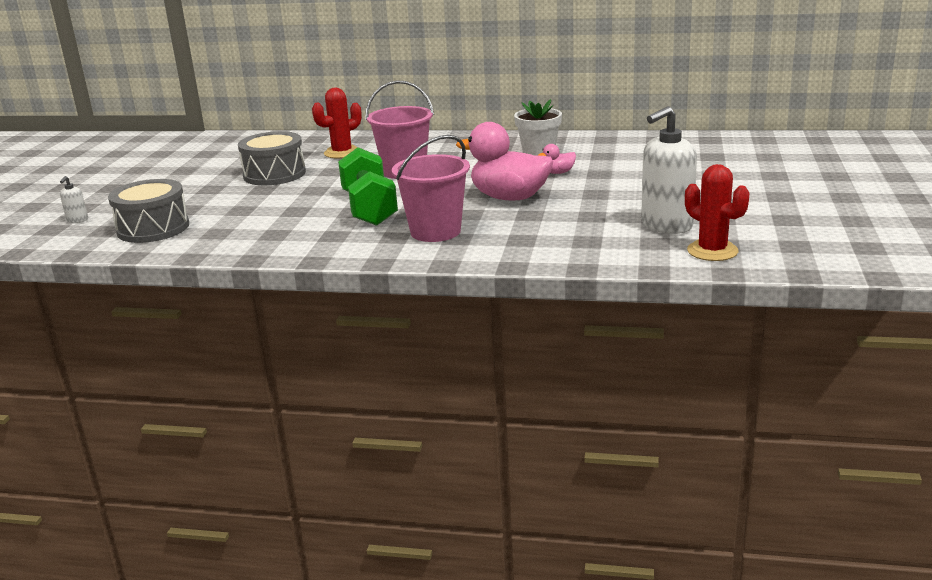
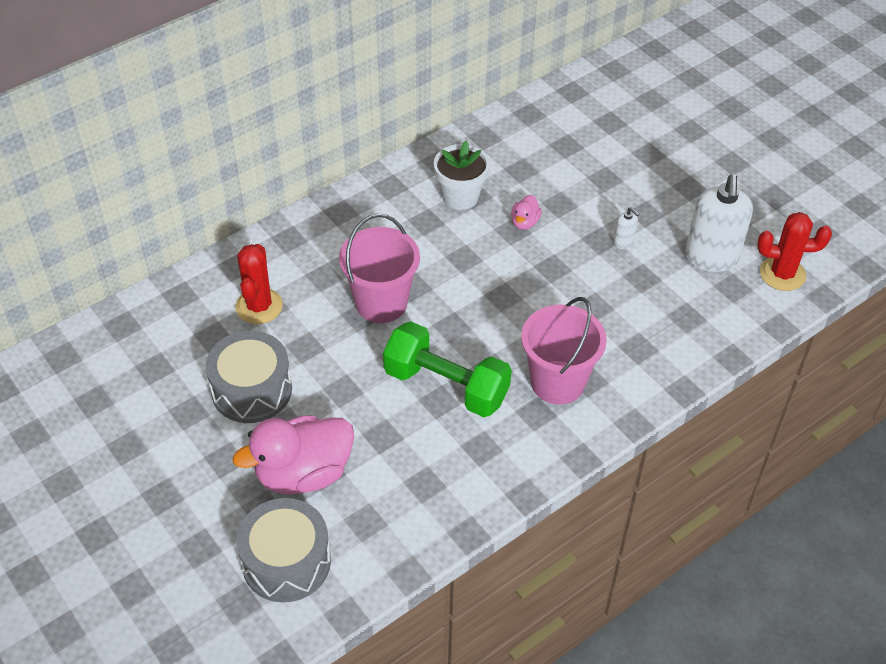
camera: 50 degrees left, 25 degrees up
white soap dispenser [60,176,88,223] -> white soap dispenser moved to [613,207,639,249]
pink duck [456,122,553,201] -> pink duck moved to [233,415,354,494]

